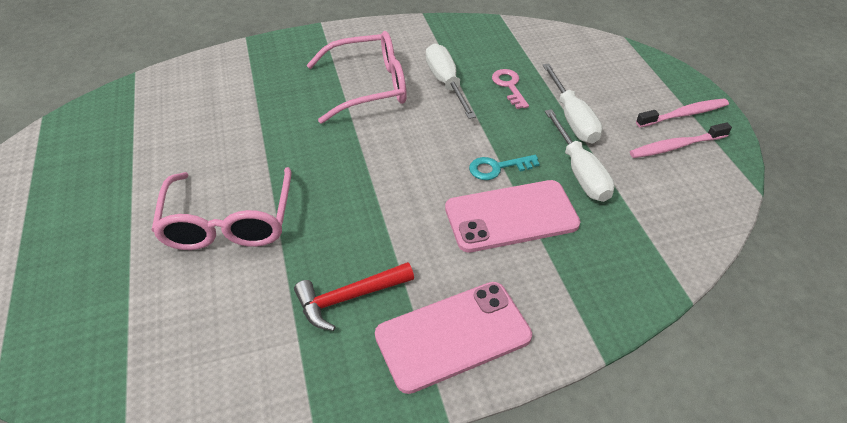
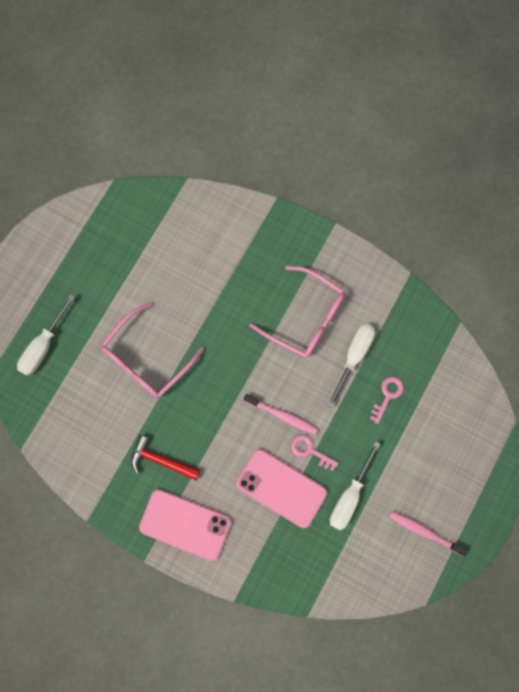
camera: 45 degrees right, 30 degrees up
turquoise key [469,155,540,180] -> pink key [291,434,339,471]
white screwdriver [542,63,603,144] -> white screwdriver moved to [17,294,75,376]
pink toothbrush [636,98,729,127] -> pink toothbrush moved to [244,394,318,435]

